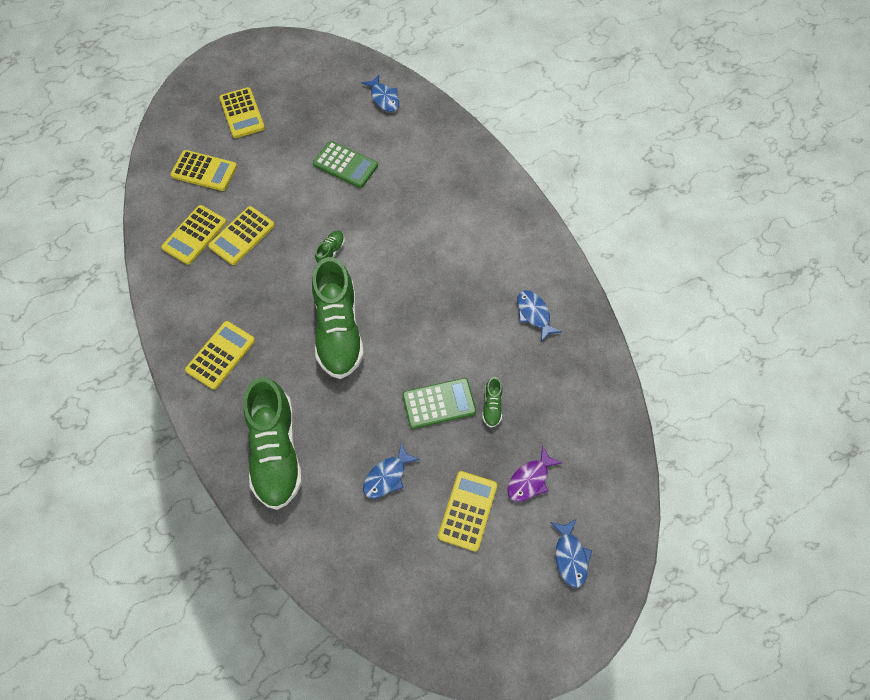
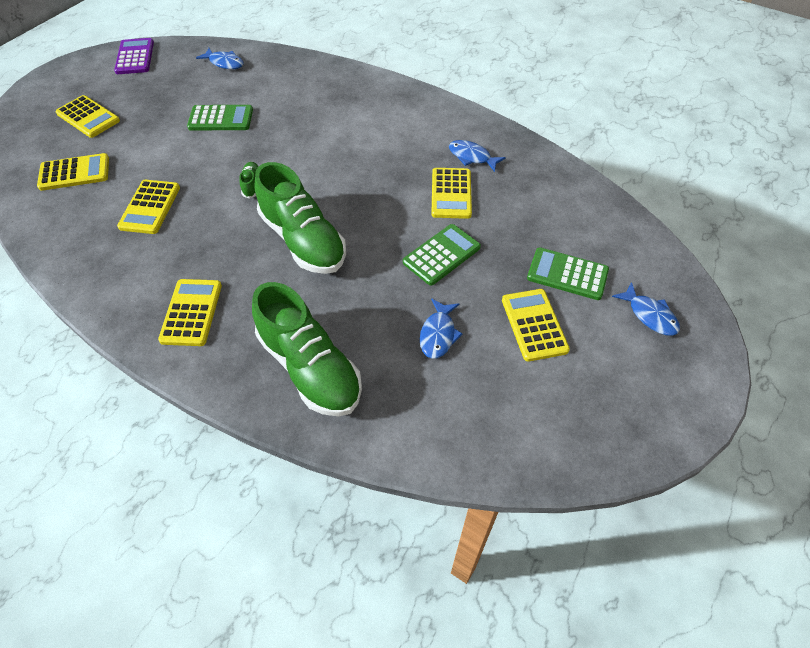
camera: 30 degrees left, 10 degrees down
yellow calculator [161,205,227,265] -> yellow calculator moved to [431,168,472,219]
green shoe [482,377,503,428] -> none
purple fish [507,445,562,502] -> green calculator [527,247,609,300]
none -> purple calculator [114,38,154,74]

